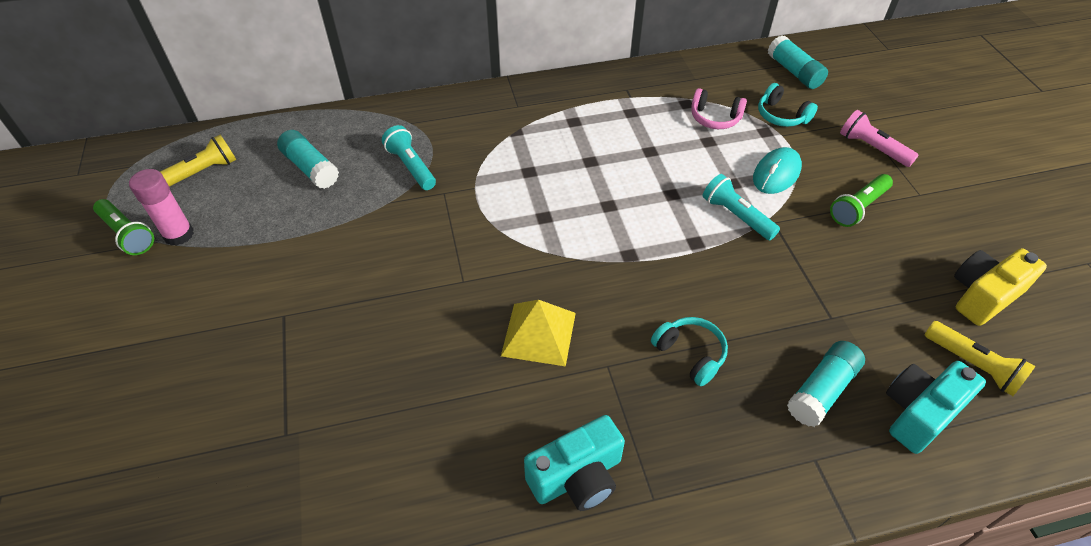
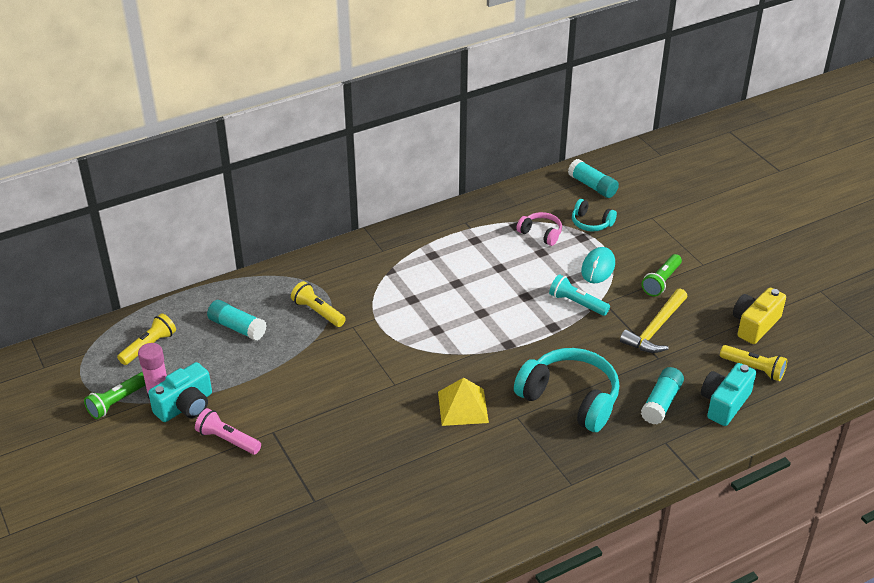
camera: 15 degrees left, 10 degrees down
green flashlight [93,199,154,255] -> green flashlight turned 105 degrees clockwise [84,372,145,419]
turquoise flashlight [382,125,436,190] -> yellow flashlight [291,281,346,327]
turquoise camera [524,415,625,511] -> turquoise camera moved to [148,362,212,422]
turquoise headphones [651,317,728,386] -> turquoise headphones [514,348,619,432], size x1.98
pink headphones [691,88,747,129] -> pink headphones turned 150 degrees counterclockwise [516,212,562,246]
pink flashlight [840,110,919,167] -> pink flashlight moved to [195,408,261,454]
none -> yellow hammer [620,288,687,353]

